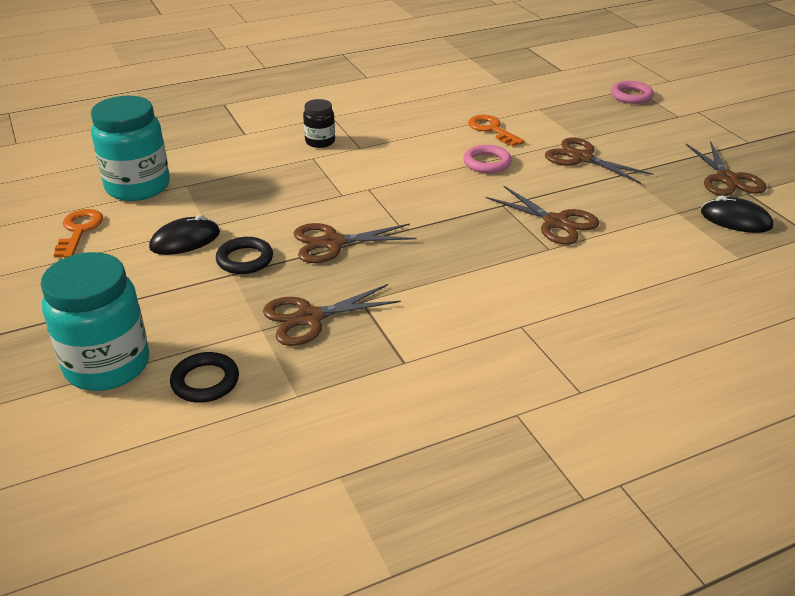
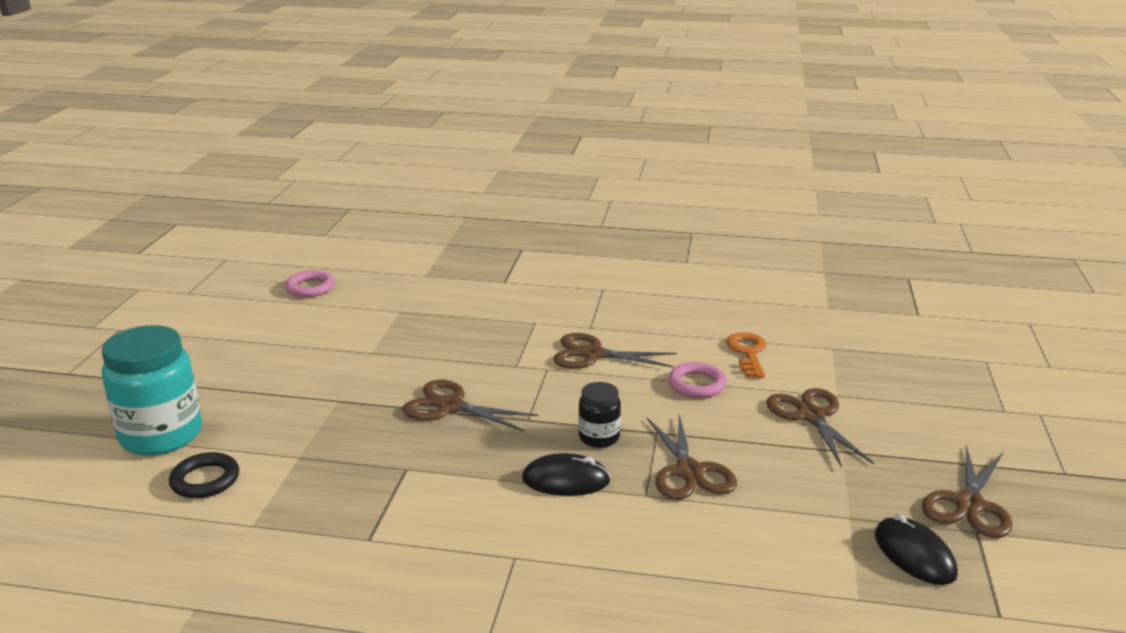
camera: 35 degrees right, 10 degrees down
orange key [54,209,103,258] -> none
turquoise jar [91,96,170,201] -> none
black mouse [149,215,220,255] -> black mouse moved to [522,453,611,496]
black ring [216,237,273,274] -> none
brown scissors [263,284,401,346] -> brown scissors moved to [553,333,677,369]
black jar [303,99,335,148] -> black jar moved to [578,382,621,448]
pink ring [611,81,654,104] -> pink ring moved to [285,270,335,297]

